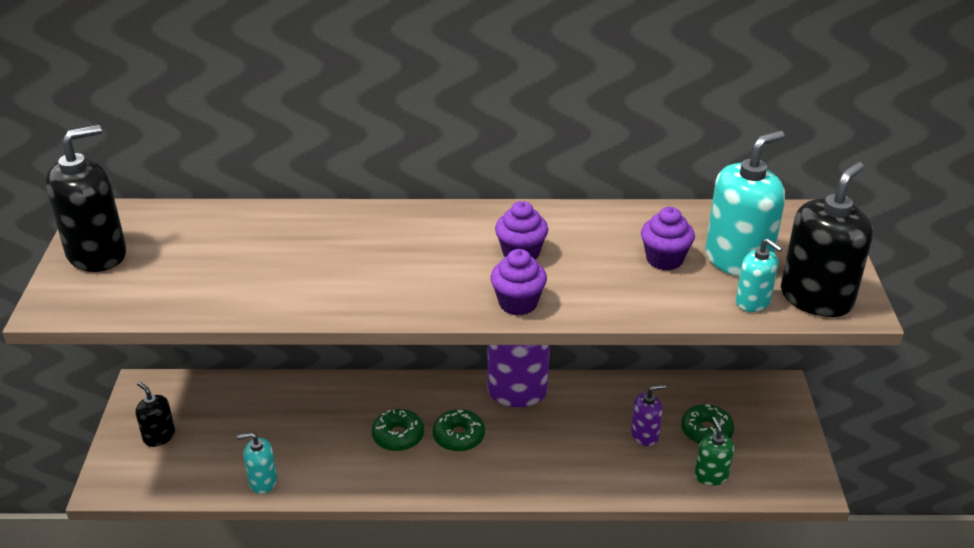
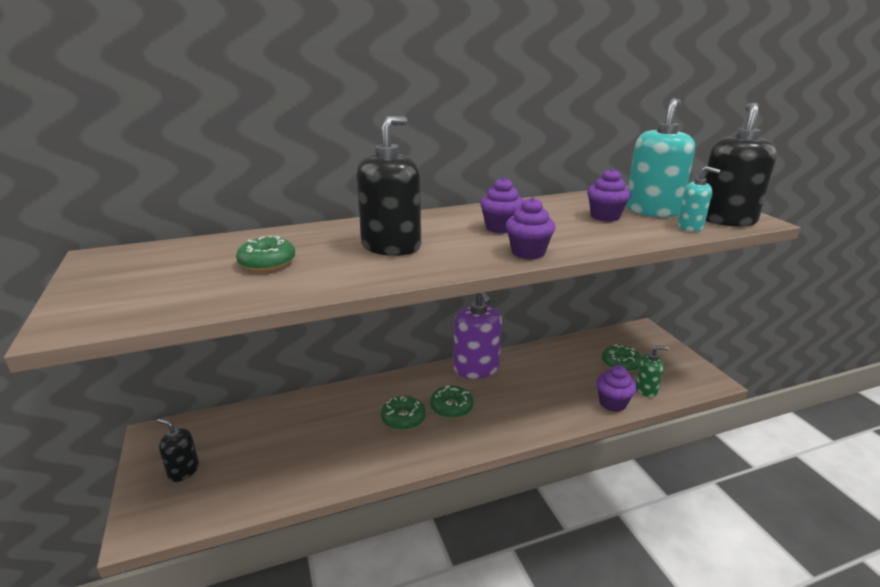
camera: 20 degrees left, 10 degrees down
black soap dispenser [45,125,126,272] -> black soap dispenser moved to [356,116,421,256]
turquoise soap dispenser [237,433,277,494] -> none
purple soap dispenser [631,384,666,446] -> none
green soap dispenser [695,417,734,486] -> green soap dispenser turned 120 degrees clockwise [635,345,669,397]
none -> green donut [236,236,295,271]
none -> purple cupcake [596,365,636,412]

